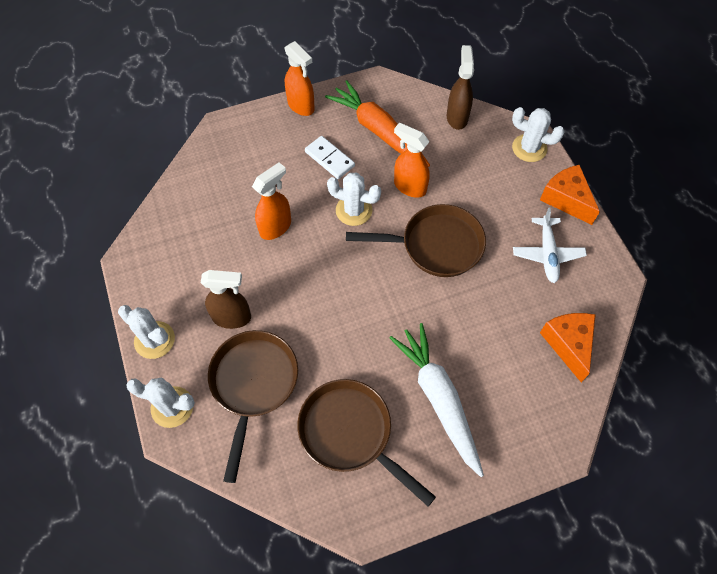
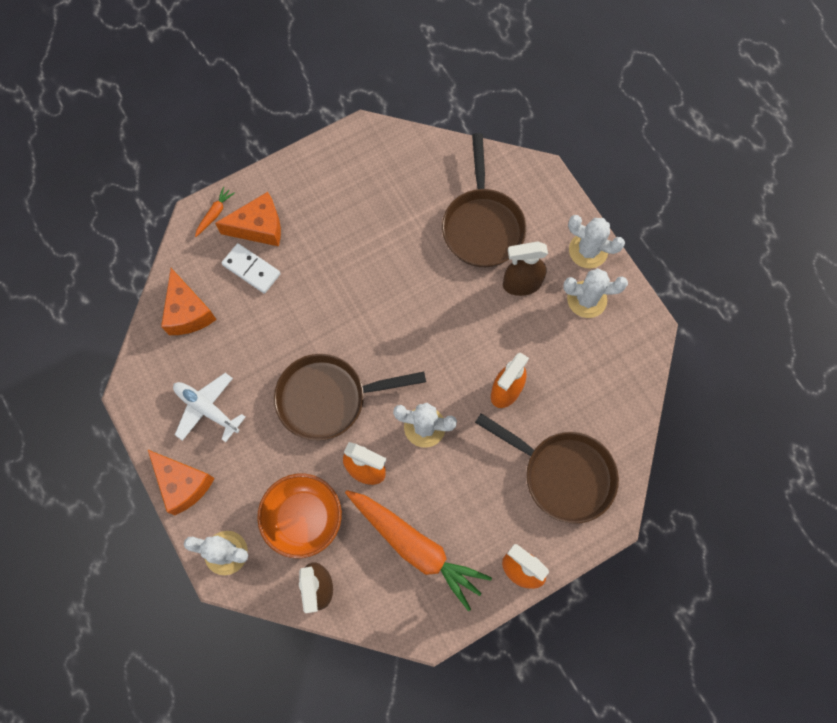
camera: 170 degrees right, 10 degrees up
white cactus [126,377,195,428] -> white cactus moved to [563,268,628,318]
brown pan [297,379,436,506] -> brown pan moved to [475,413,619,524]
white domino [305,136,355,179] -> white domino moved to [221,243,281,294]
white carrot [389,323,484,477] -> none
white plane [513,207,587,283] -> white plane turned 45 degrees counterclockwise [173,373,246,442]
none -> orange carrot [195,187,235,237]
none -> orange cheese [215,192,281,246]
none -> orange bowl [257,474,342,558]

